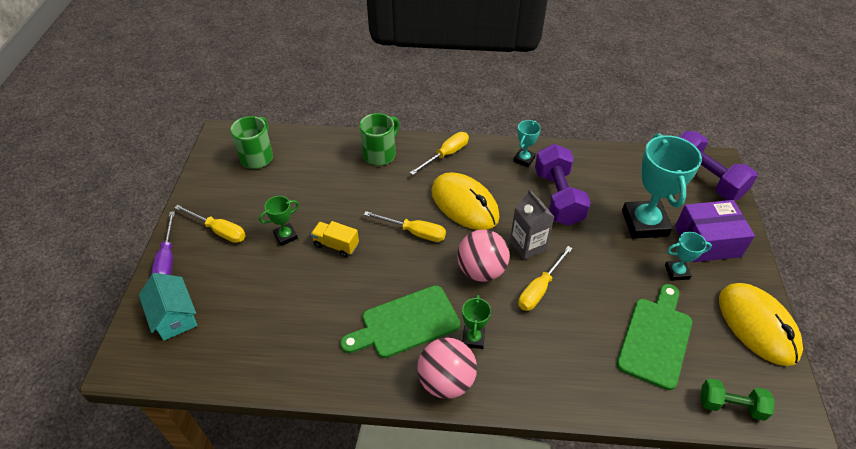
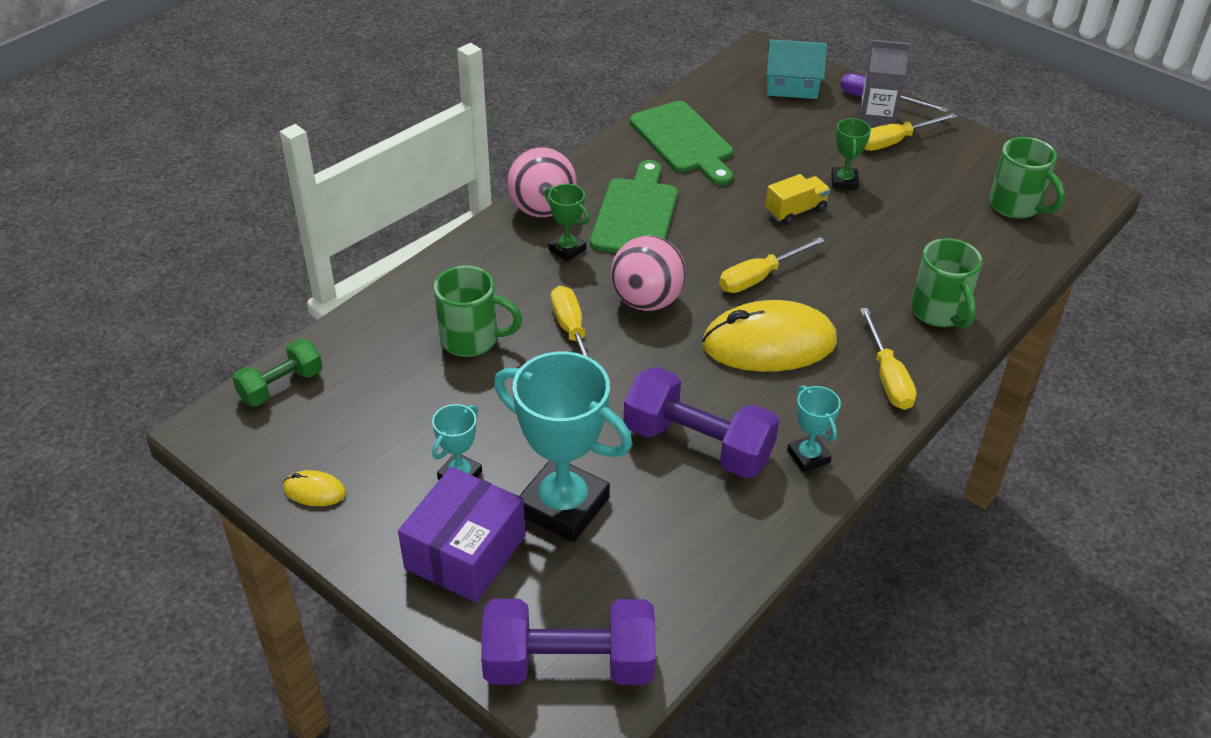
camera: 125 degrees right, 5 degrees down
grey carton [510,189,554,260] -> grey carton moved to [859,40,910,128]
green cutting board [617,284,692,390] -> green cutting board moved to [630,101,733,185]
yellow mouse [719,283,803,366] -> yellow mouse [283,470,346,506], size x0.42
none -> green mug [434,265,522,357]

